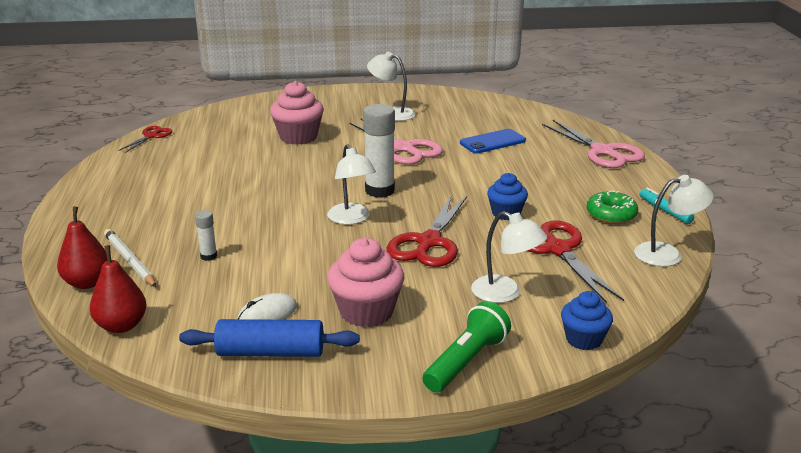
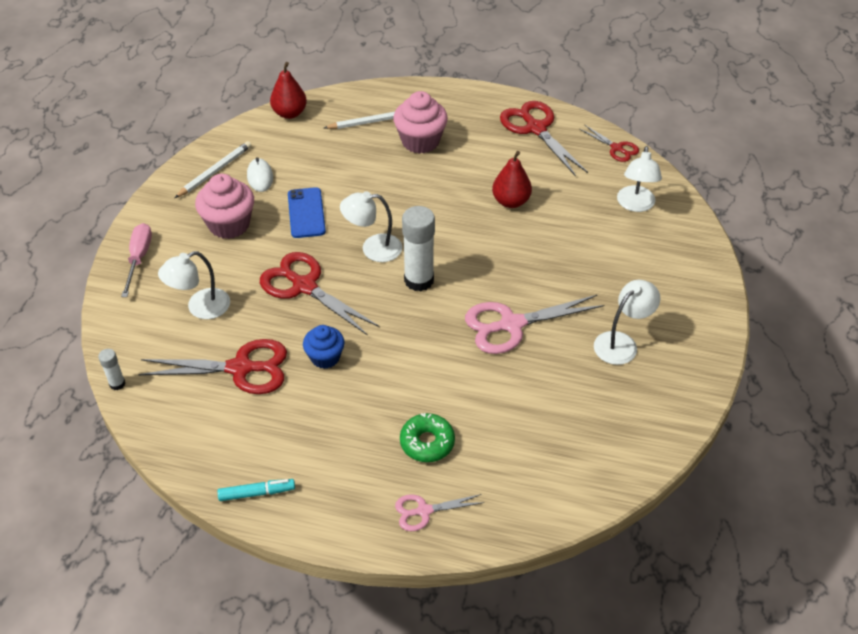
camera: 110 degrees right, 20 degrees up
red pear [57,207,108,289] -> red pear moved to [492,151,532,208]
blue rolling pin [179,319,360,357] -> white pencil [175,141,252,198]
white glue stick [195,210,217,261] -> white glue stick moved to [98,349,125,390]
pink cupcake [270,81,324,145] -> pink cupcake moved to [393,91,448,154]
green flashlight [423,301,511,393] -> pink screwdriver [121,223,152,297]
blue phone [460,129,526,153] -> blue phone moved to [288,187,326,238]
pink scissors [542,120,645,168] -> pink scissors [395,494,484,531], size x0.55
blue cupcake [561,291,613,350] -> none
green donut [587,190,638,224] -> green donut moved to [400,413,455,462]
white lamp [634,175,714,267] -> white lamp moved to [617,146,662,212]
none -> red scissors [500,101,588,177]

